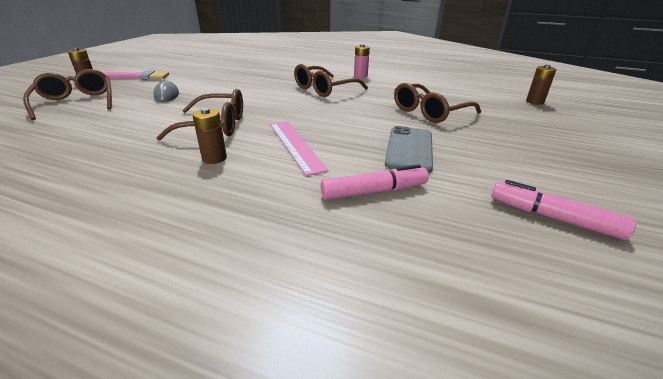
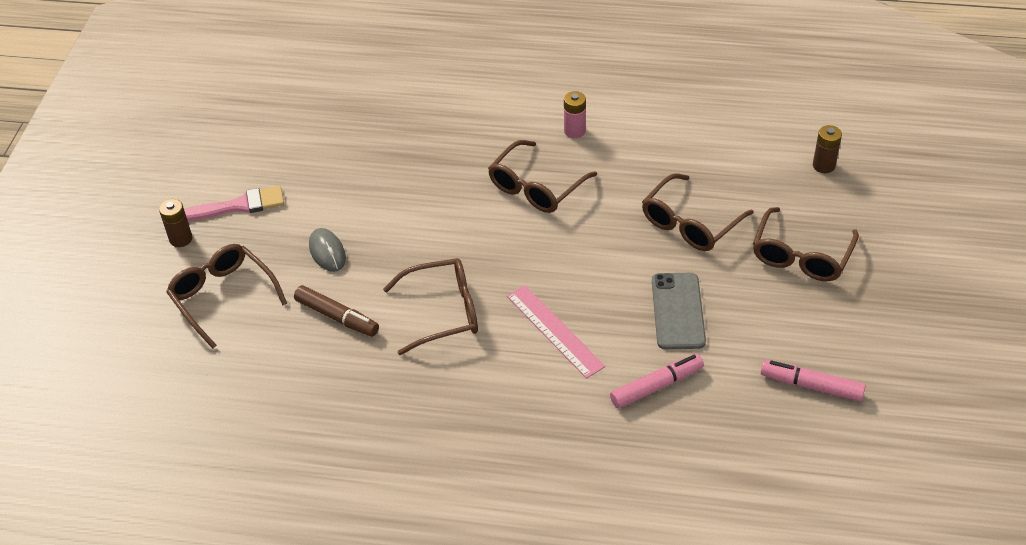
camera: 10 degrees left, 15 degrees up
brown battery [192,108,227,164] -> none
none -> brown marker [294,285,379,337]
none -> brown glasses [753,207,859,281]

